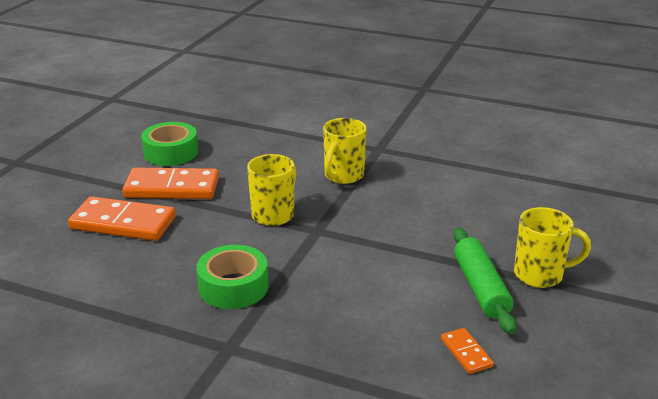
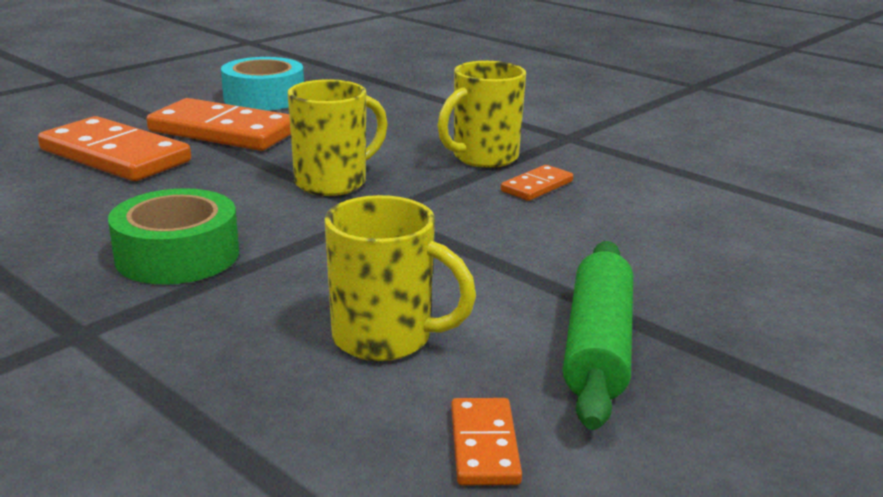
camera: 20 degrees right, 5 degrees down
green tape [141,122,198,166] -> turquoise tape [221,57,304,111]
yellow mug [514,207,591,288] -> yellow mug moved to [324,195,476,361]
none -> orange domino [501,165,573,201]

